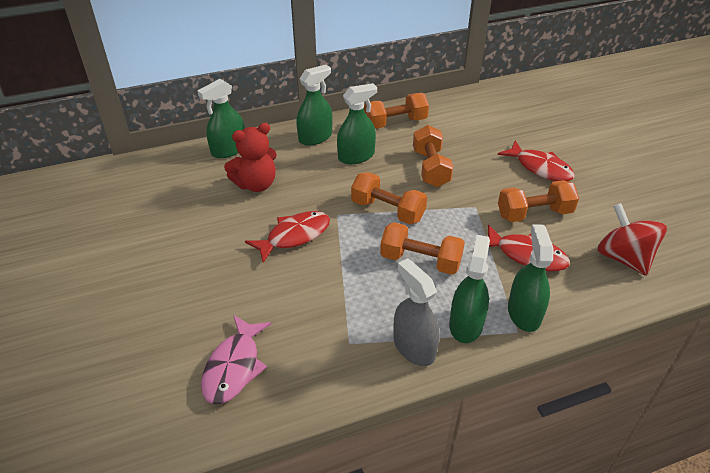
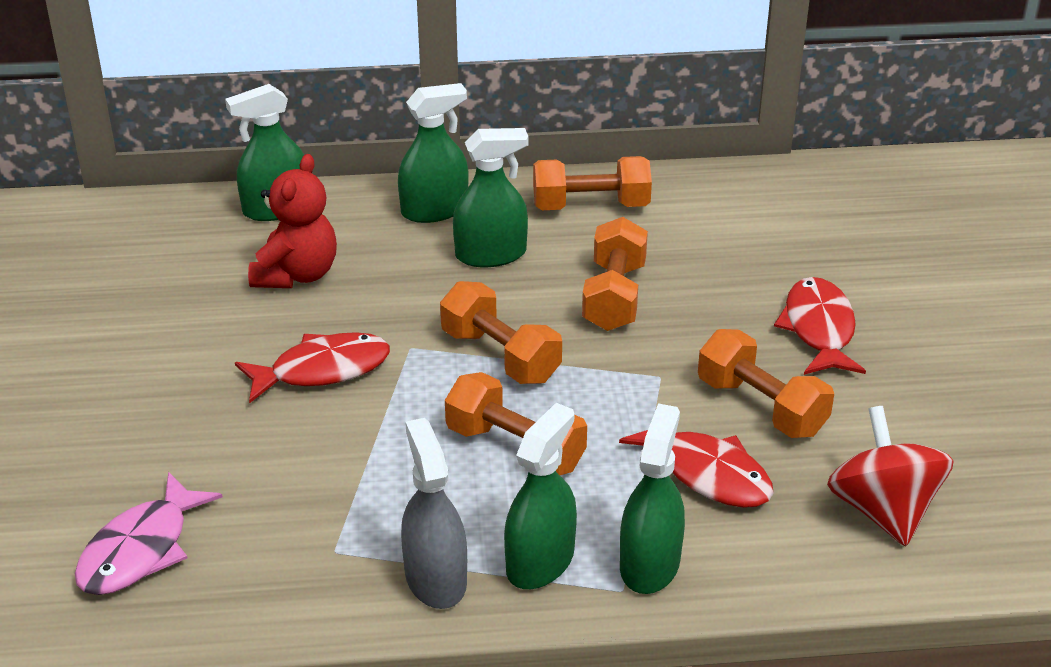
camera: 15 degrees right, 5 degrees down
red teddy bear [224,123,277,192] -> red teddy bear turned 60 degrees counterclockwise [248,154,337,288]
red fish [498,140,575,181] -> red fish turned 150 degrees counterclockwise [774,277,866,375]
orange dumbbell [498,180,579,222] -> orange dumbbell turned 45 degrees clockwise [698,329,834,438]

